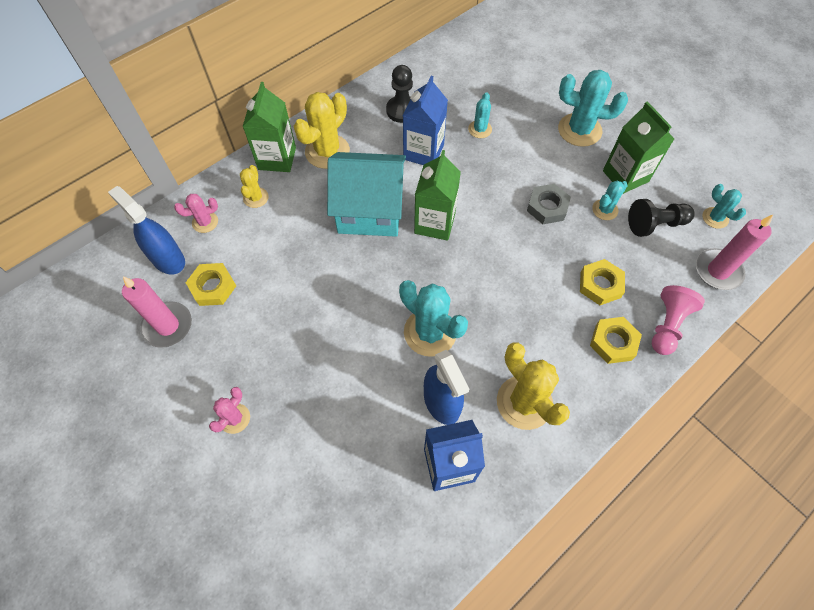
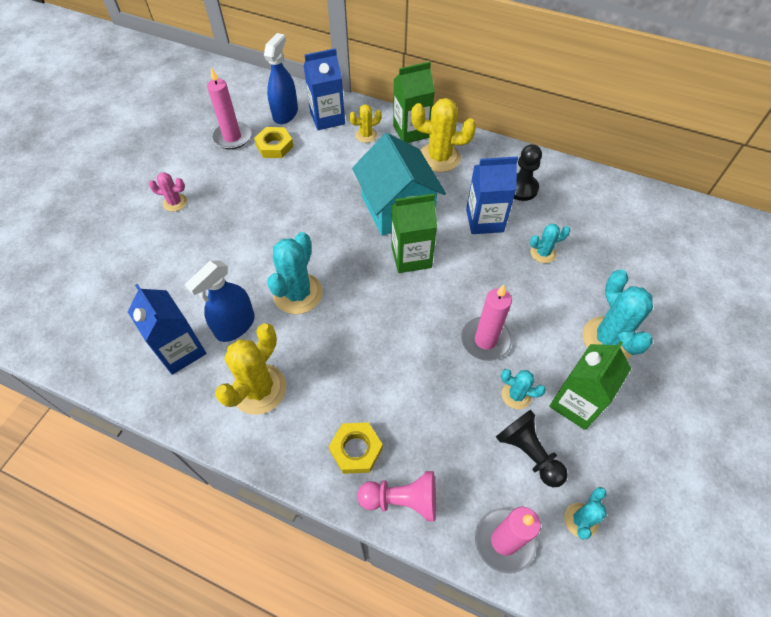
camera: 65 degrees right, 5 degrees down
pink cactus [174,194,218,233] -> blue carton [304,48,345,130]
grey nut [527,184,571,224] -> pink candle [461,285,512,361]
yellow nut [580,259,625,305] -> none

